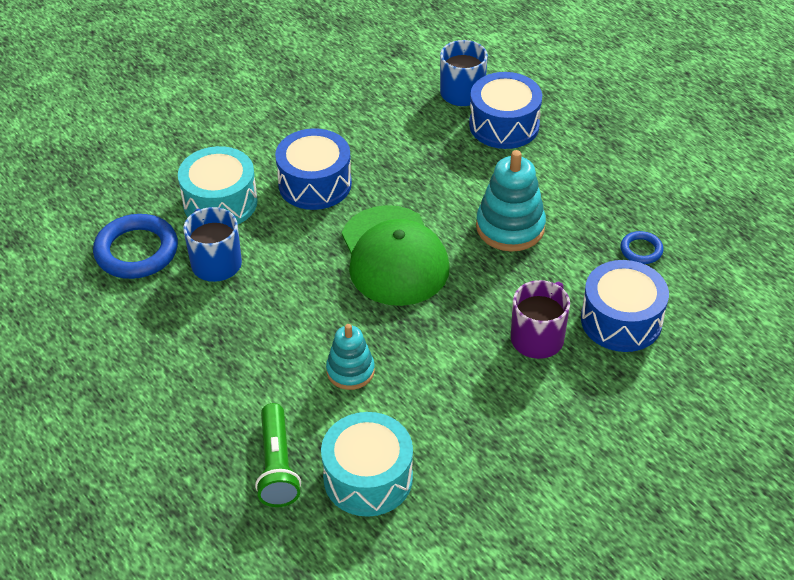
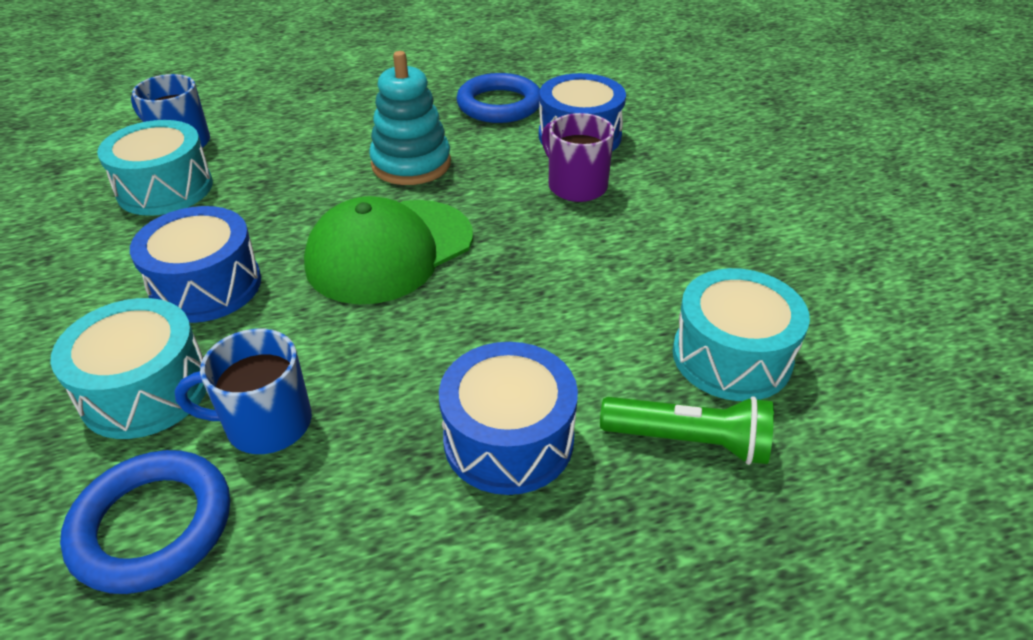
camera: 70 degrees left, 5 degrees down
turquoise stacking toy [326,324,375,390] -> none
green cap [342,205,449,306] -> green cap turned 135 degrees clockwise [304,196,473,304]
blue drum [469,72,542,149] -> blue drum moved to [439,342,578,495]
blue ring [620,231,663,264] -> blue ring [456,73,540,123], size x1.97
none -> turquoise drum [97,120,213,216]

